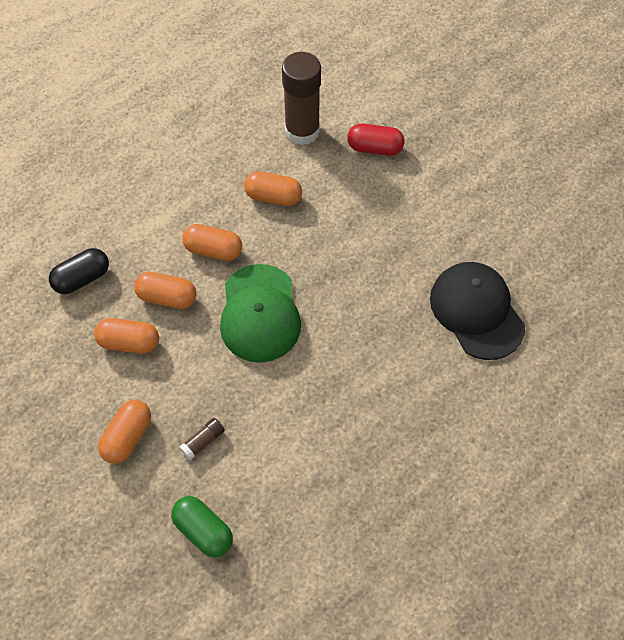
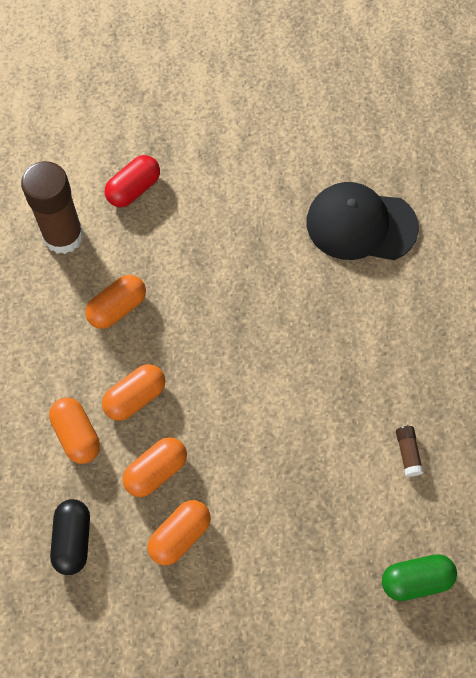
camera: 55 degrees left, 5 degrees up
orange capsule [98,400,151,464] -> orange capsule moved to [49,397,100,464]
brown glue stick [179,418,225,460] -> brown glue stick moved to [396,426,424,477]
green cap [220,264,301,362] -> none

